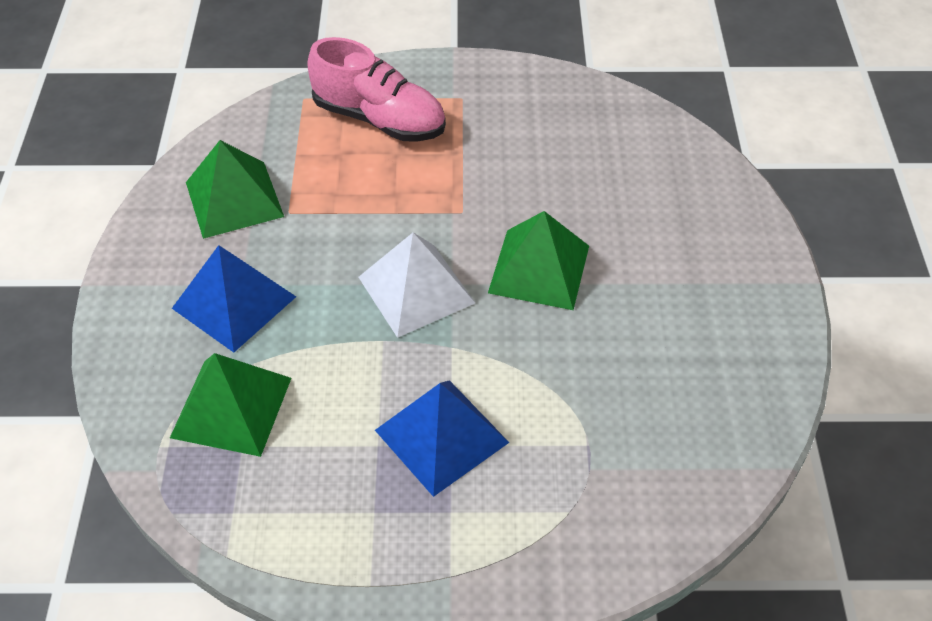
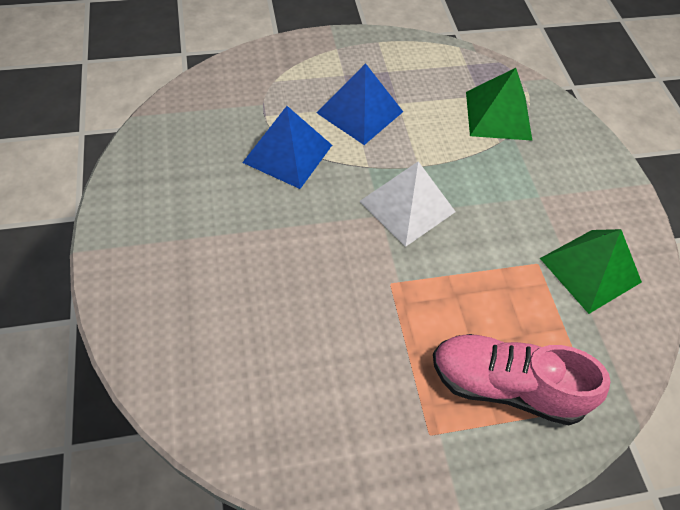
camera: 165 degrees right, 5 degrees up
blue pyramid [172,245,296,353] -> blue pyramid moved to [242,106,332,189]
green pyramid [488,211,589,310] -> none

